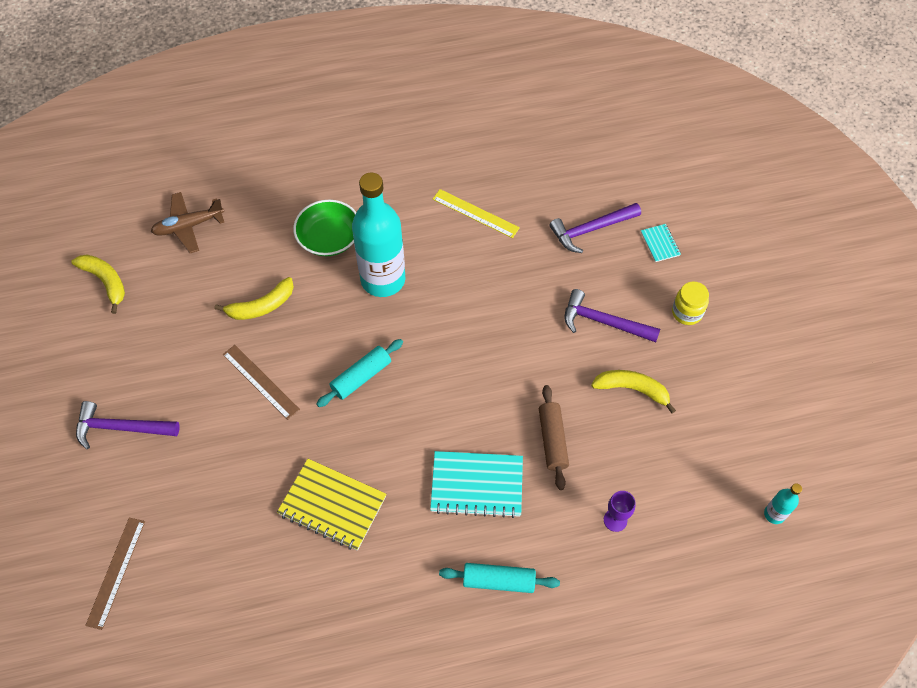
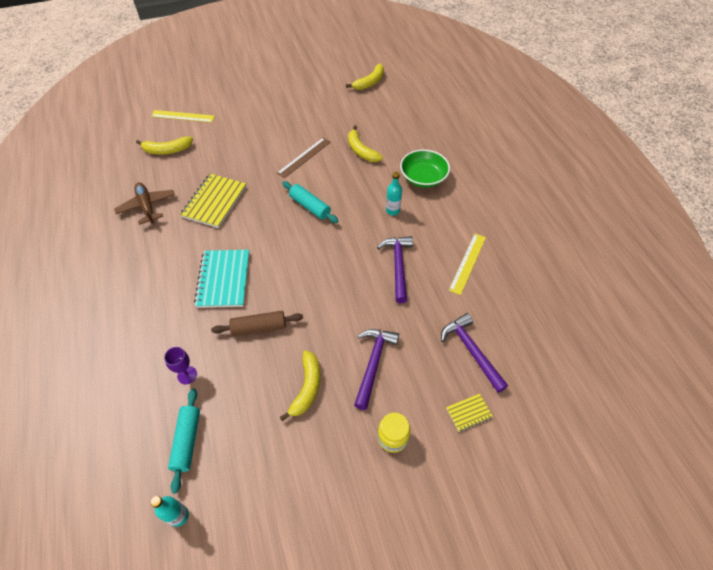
camera: 85 degrees right, 5 degrees down
purple hammer [76,401,180,449] -> purple hammer moved to [377,236,413,303]
brown ruler [85,517,145,630] -> yellow ruler [151,110,215,123]
brown plane [151,192,224,253] -> brown plane moved to [114,182,175,225]
turquoise bottle [352,173,405,297] -> turquoise bottle [386,172,402,215], size x0.42
turquoise rolling pin [439,563,560,593] -> turquoise rolling pin moved to [168,388,200,494]
turquoise notebook [641,224,681,262] -> yellow notebook [446,393,493,432]
none -> yellow banana [136,137,193,154]

